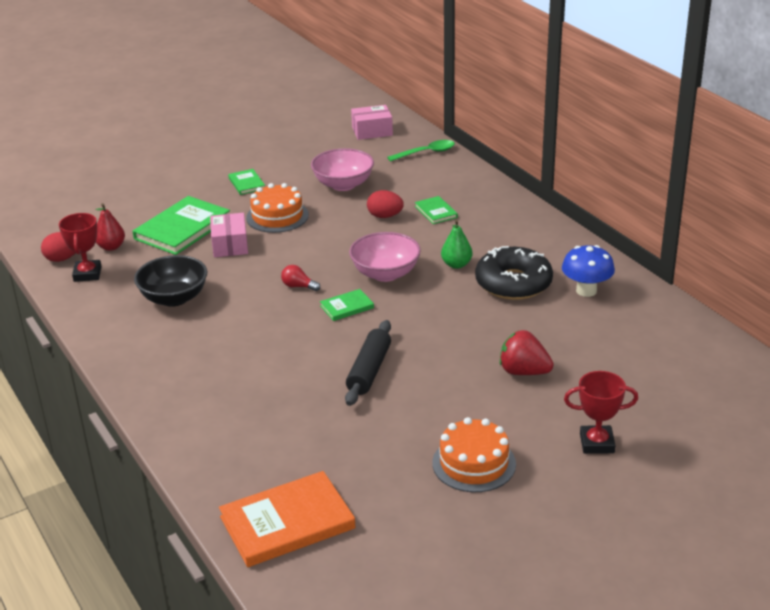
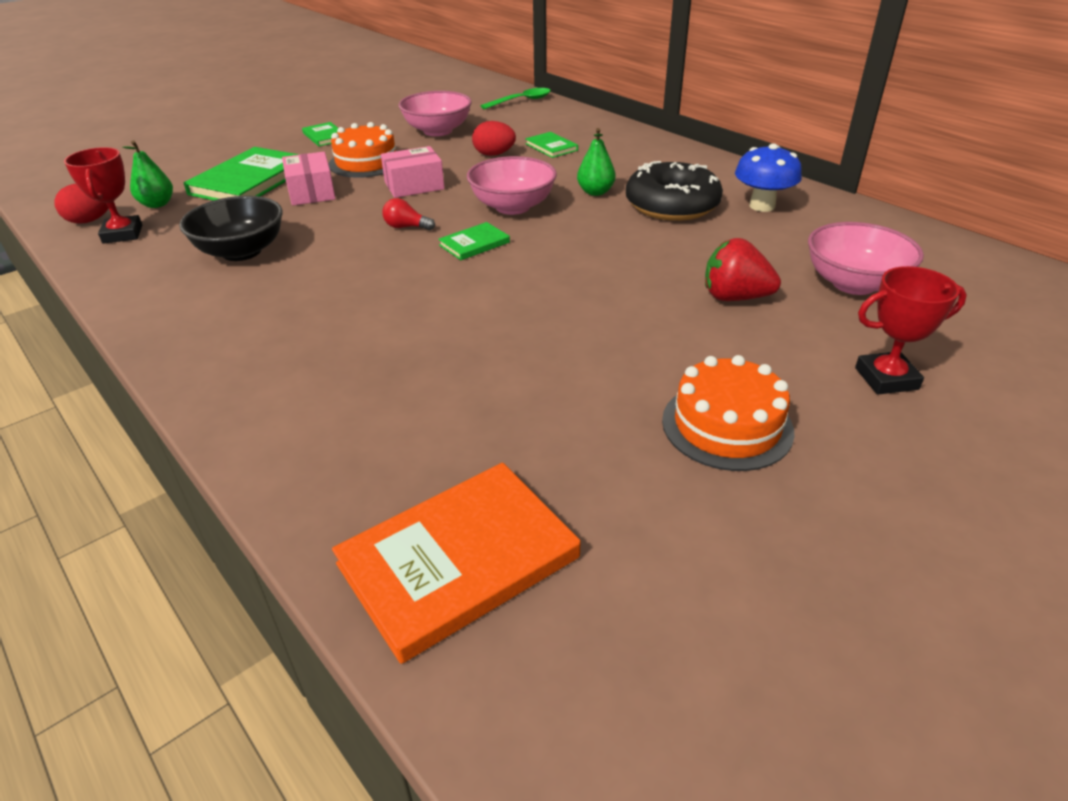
camera: 10 degrees left, 5 degrees up
red pear [95,203,125,251] -> green pear [123,140,173,208]
black rolling pin [345,320,391,406] -> none
pink box [351,105,393,140] -> pink box moved to [381,146,445,198]
none -> pink bowl [808,222,924,295]

